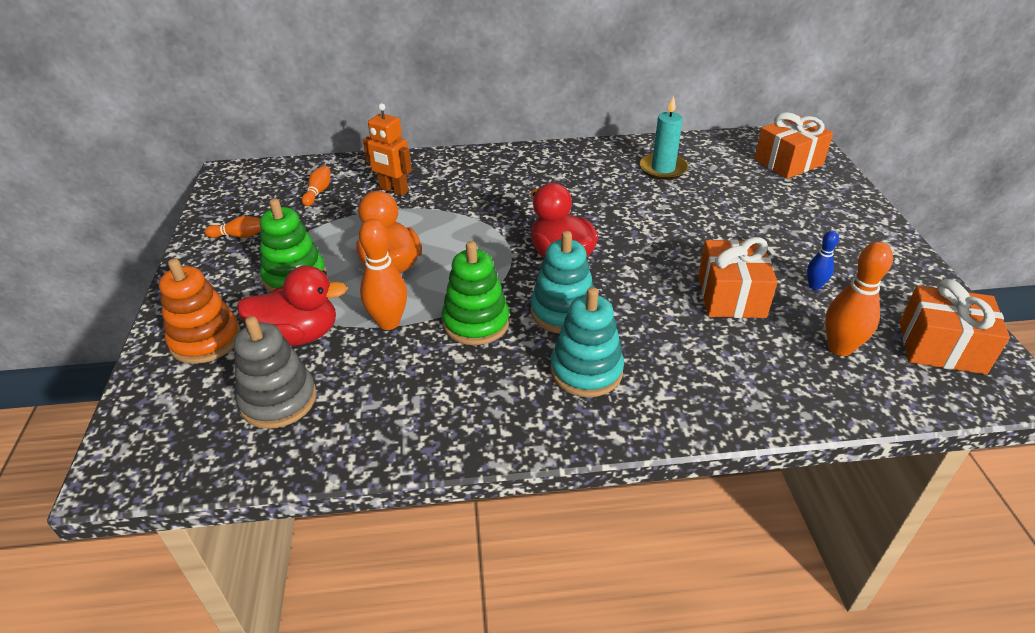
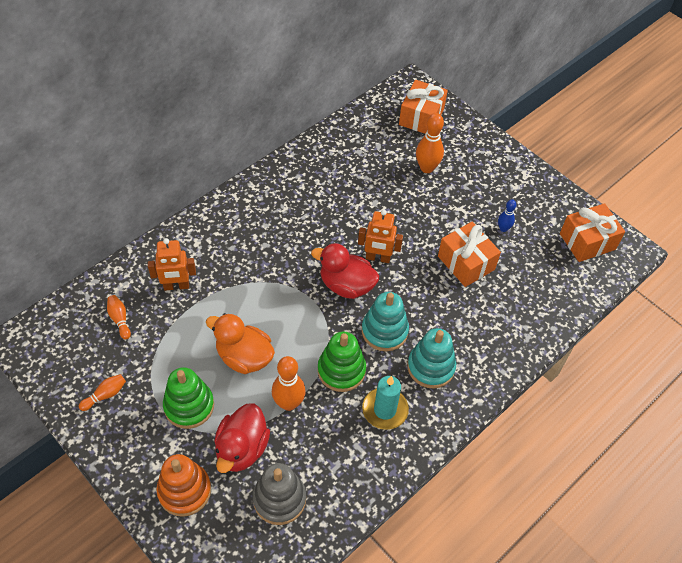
camera: 40 degrees left, 15 degrees up
red duck [237,265,348,346] -> red duck turned 150 degrees clockwise [214,403,270,473]
turquoise candle [640,96,688,180] -> turquoise candle moved to [362,376,409,430]
orange bowling pin [825,242,893,356] -> orange bowling pin moved to [416,113,444,173]
none -> orange robot [358,210,403,263]

